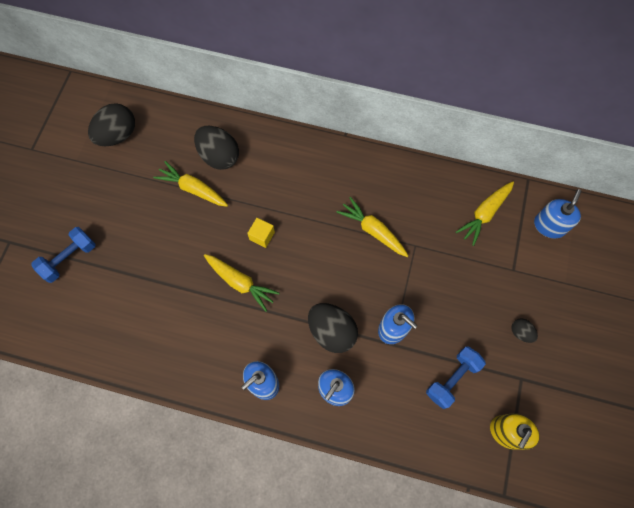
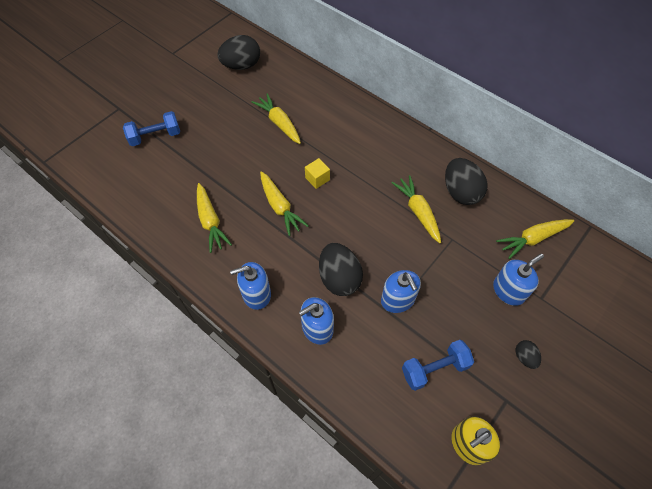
camera: 25 degrees right, 10 degrees down
black egg [194,126,239,170] -> black egg moved to [445,158,487,205]
blue soap dispenser [534,189,581,238] -> blue soap dispenser moved to [493,254,544,306]
none -> yellow carrot [197,183,232,253]

